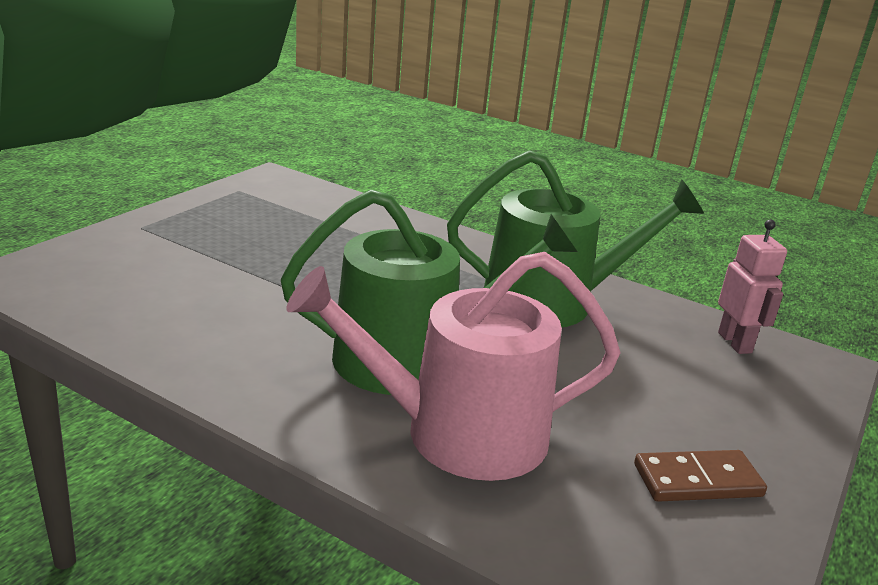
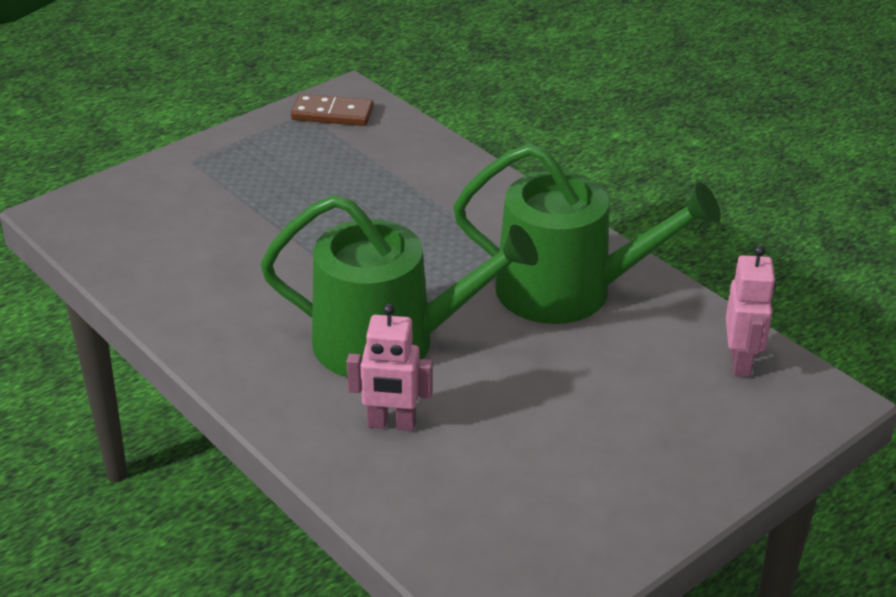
camera: 20 degrees right, 10 degrees up
pink watering can [286,252,621,481] -> pink robot [347,304,433,431]
brown domino [634,450,767,502] -> brown domino moved to [291,94,374,126]

